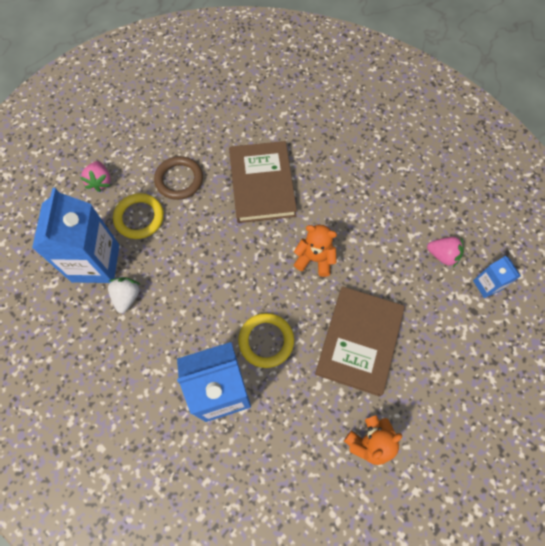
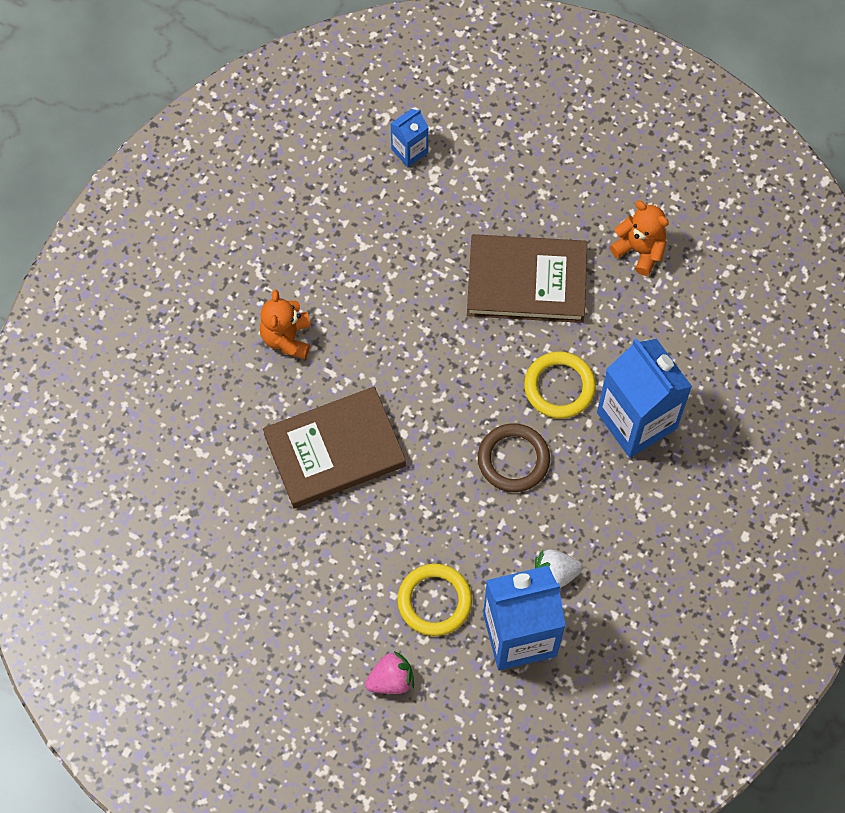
camera: 105 degrees left, 0 degrees up
brown ring [154,156,203,200] -> brown ring moved to [478,423,550,492]
orange teddy bear [294,225,337,277] -> orange teddy bear moved to [260,290,311,359]
pink strawberry [427,237,463,267] -> none

